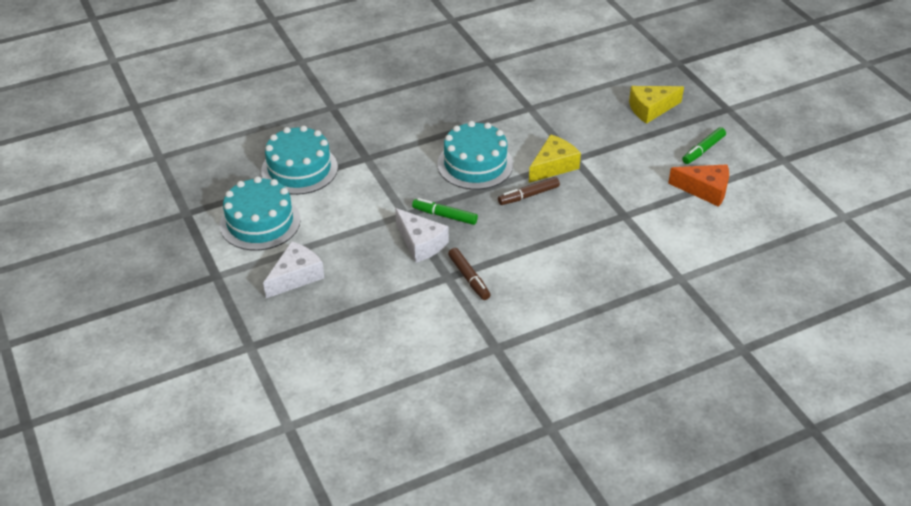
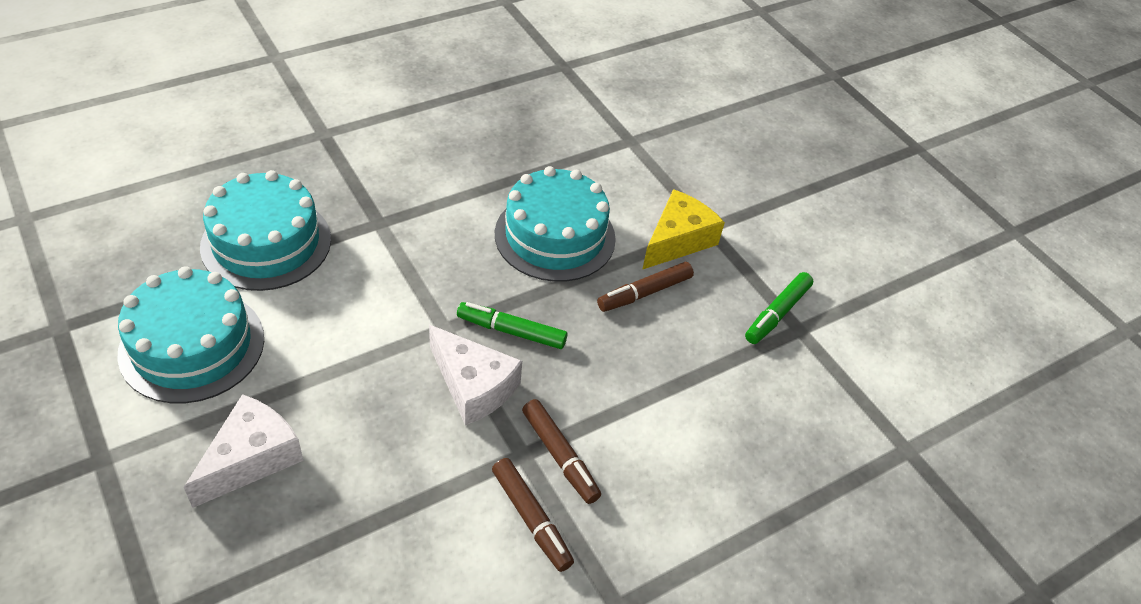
camera: 10 degrees left, 5 degrees up
yellow cheese [629,86,684,124] -> none
orange cheese [668,164,729,207] -> none
green marker [682,127,726,164] -> green marker moved to [745,272,813,344]
none -> brown marker [492,458,574,572]

